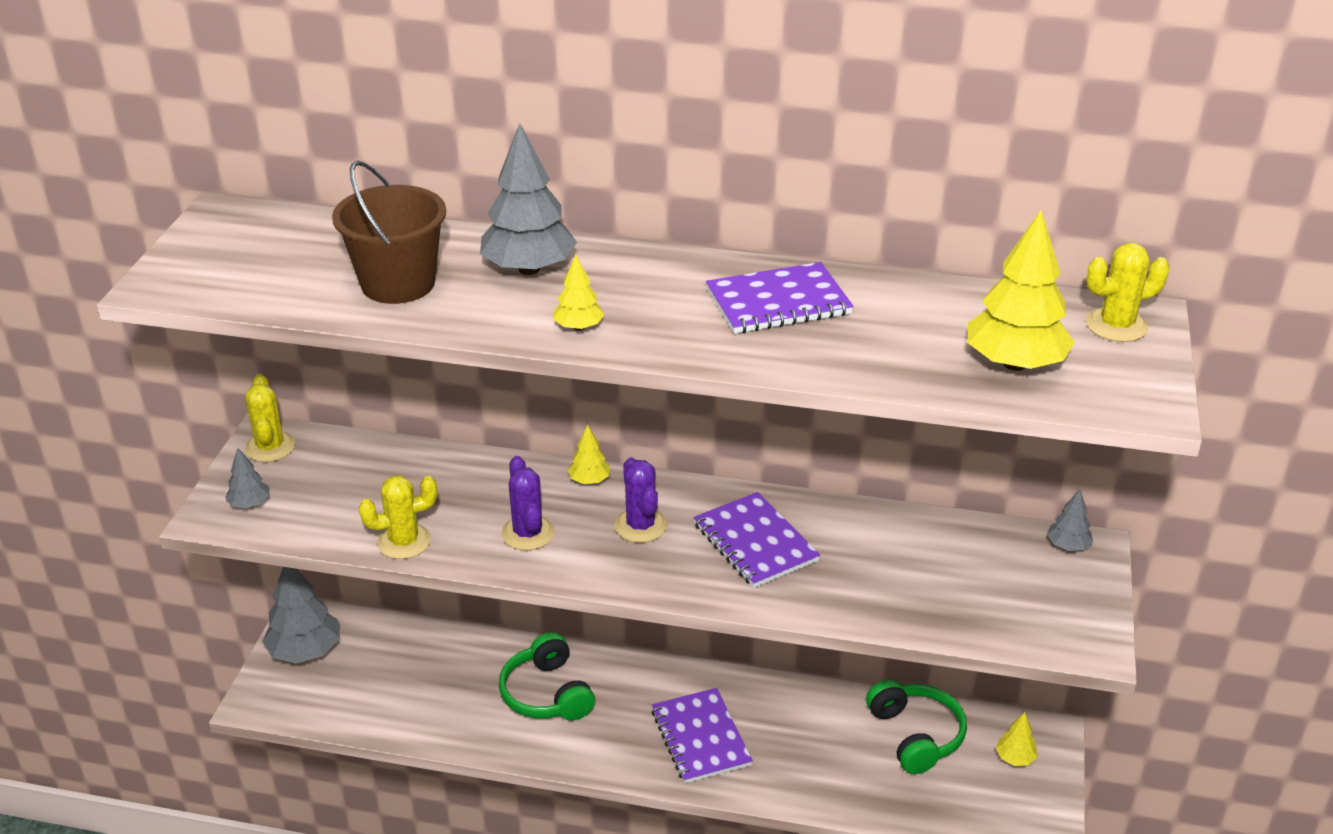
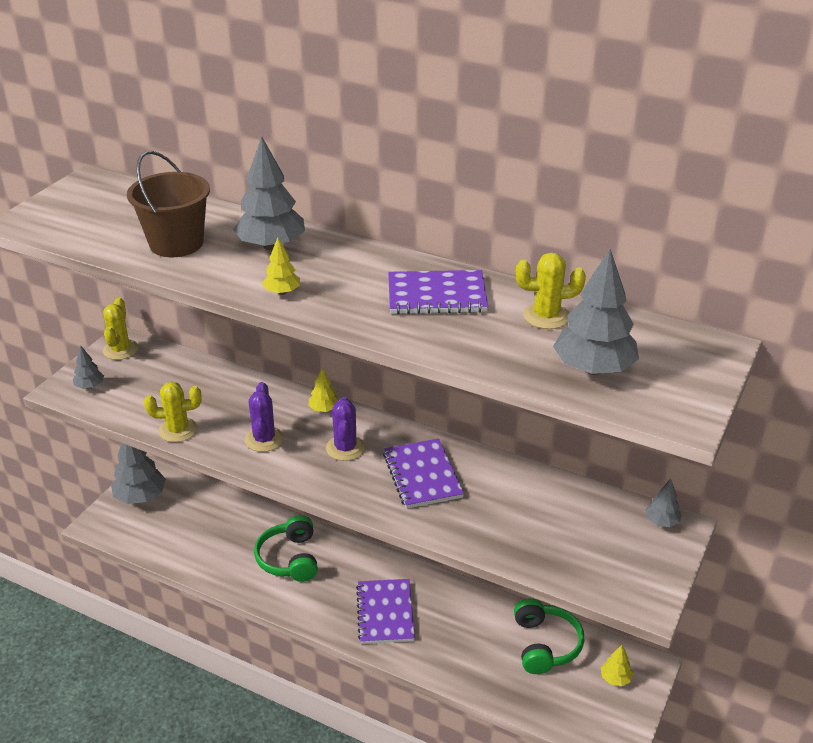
camera: 15 degrees right, 0 degrees up
yellow tree [968,210,1075,371] -> grey tree [553,249,639,375]
yellow cactus [1086,243,1170,342] -> yellow cactus moved to [516,252,586,329]

